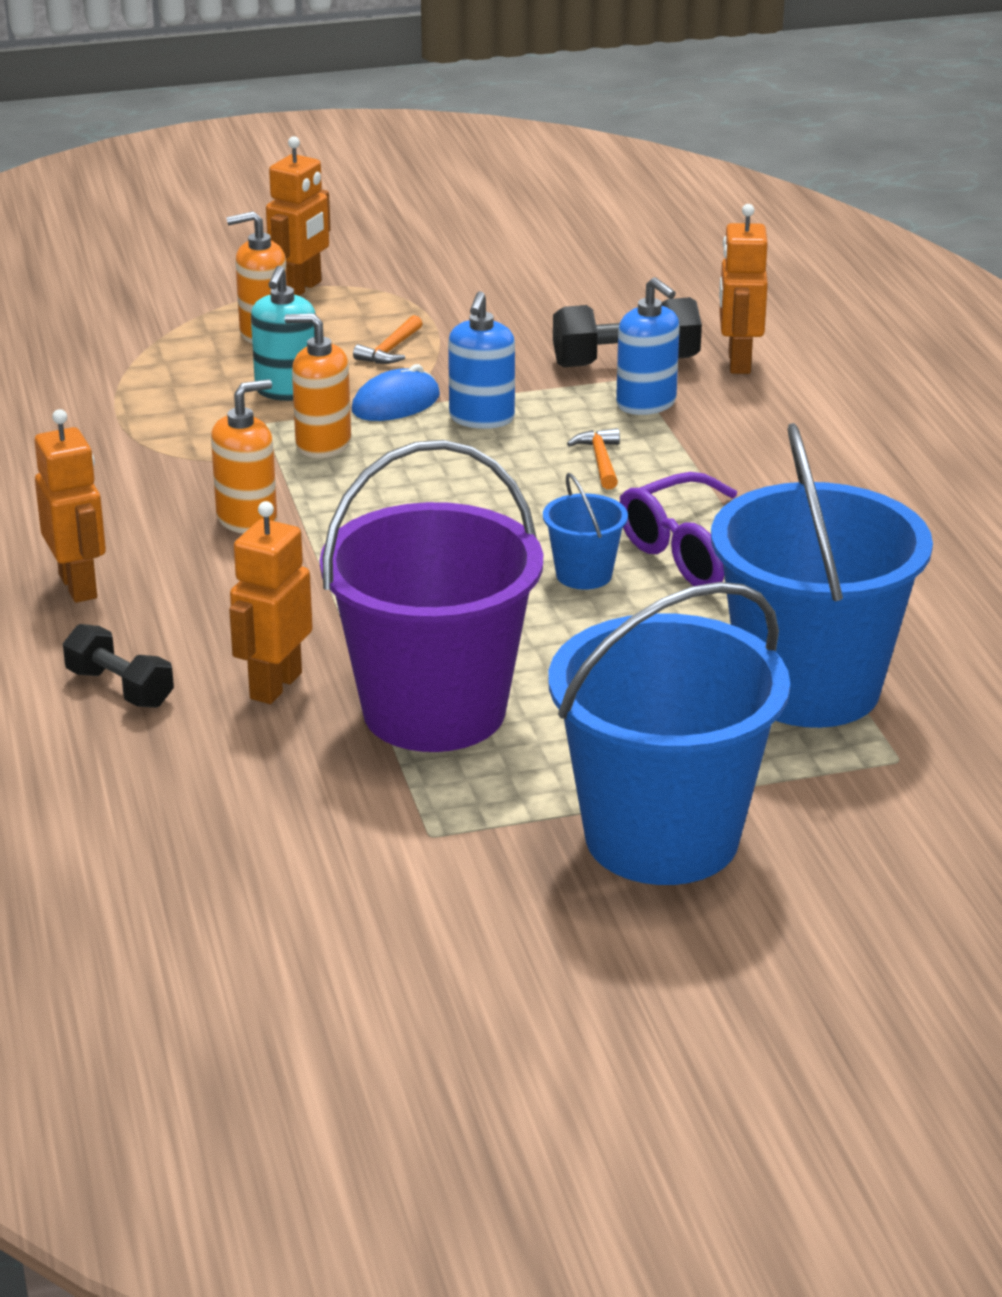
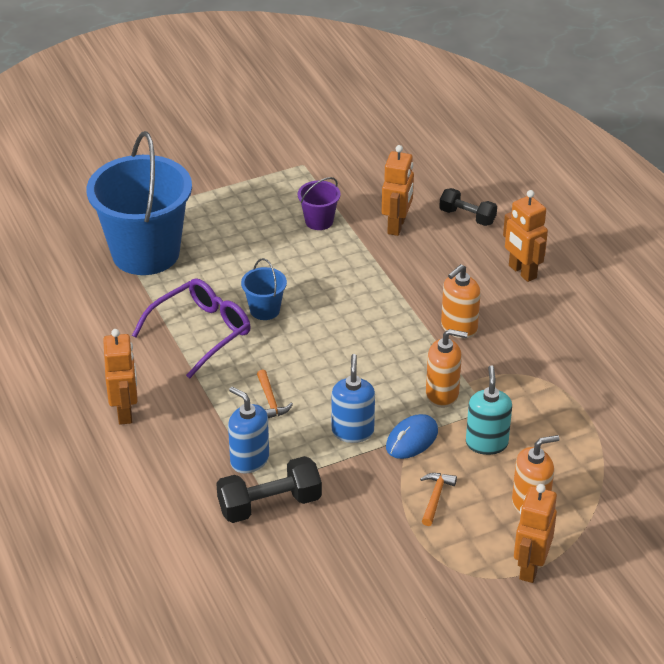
camera: 170 degrees right, 10 degrees up
purple bucket [320,440,543,752] -> purple bucket [298,177,341,230], size x0.43
blue bucket [548,582,790,885] -> none
orange robot [719,204,768,374] -> orange robot moved to [103,329,138,425]

